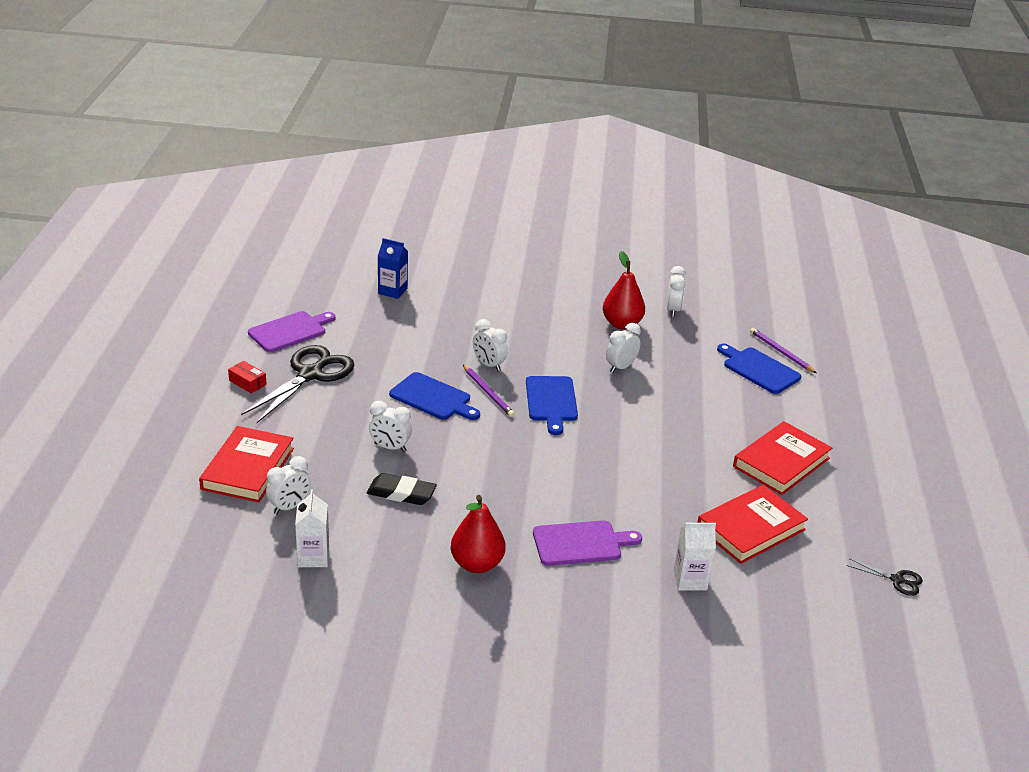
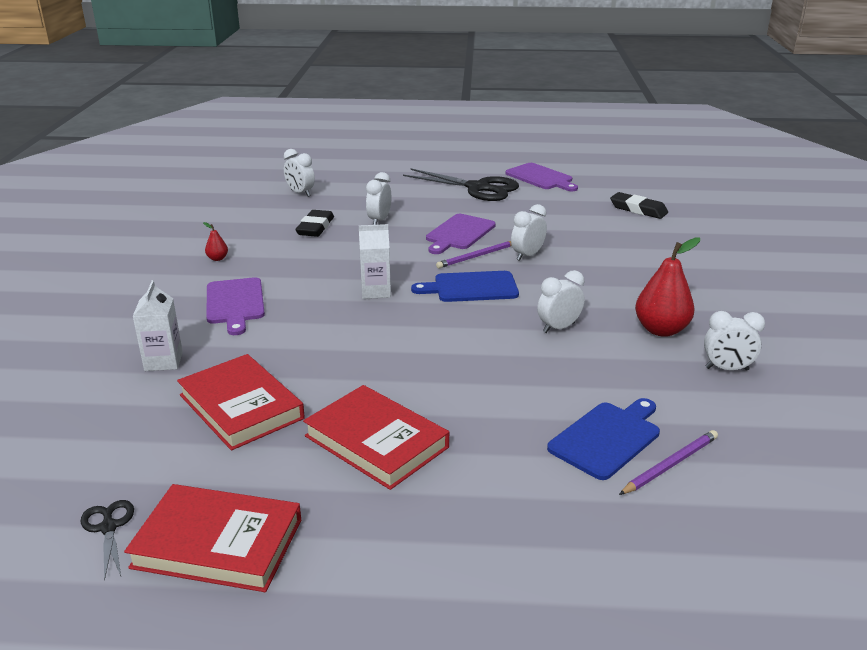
camera: 90 degrees right, 5 degrees down
red book [199,426,294,502] -> red book moved to [124,484,301,592]
red box [228,361,267,393] -> none
white carton [295,489,329,567] -> white carton moved to [359,224,391,299]
blue carton [378,238,408,299] -> black eraser [610,192,668,219]
blue cutting board [389,372,480,420] -> purple cutting board [426,214,496,254]
red pear [451,495,505,573] -> red pear [203,222,228,261], size x0.46
white clock [606,323,641,373] -> white clock turned 75 degrees counterclockwise [537,270,585,333]
black scissors [847,558,923,596] -> black scissors turned 135 degrees clockwise [80,500,134,581]

